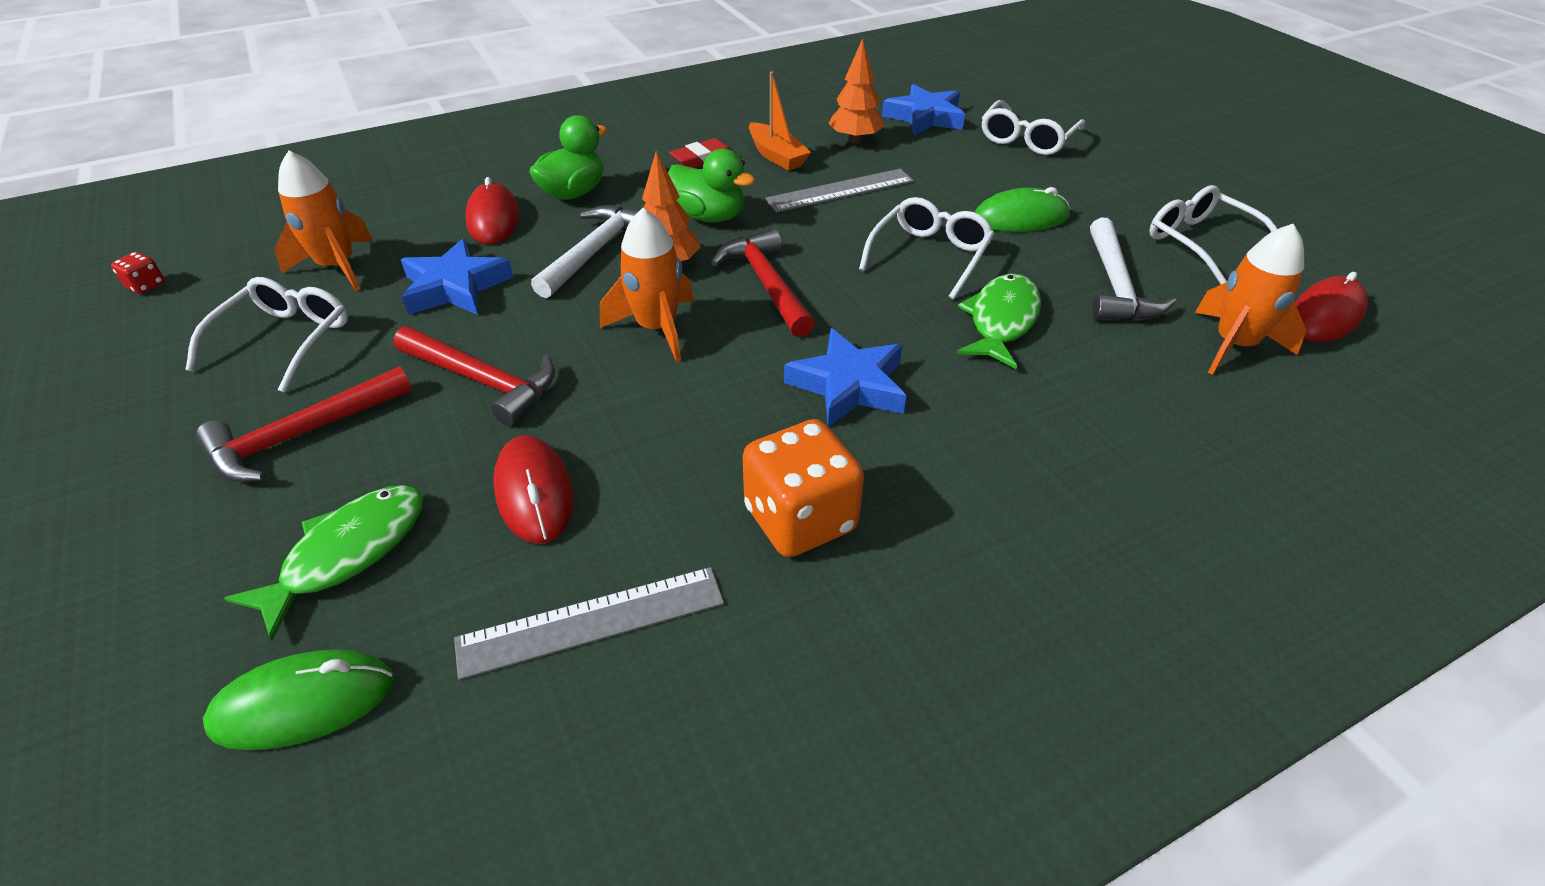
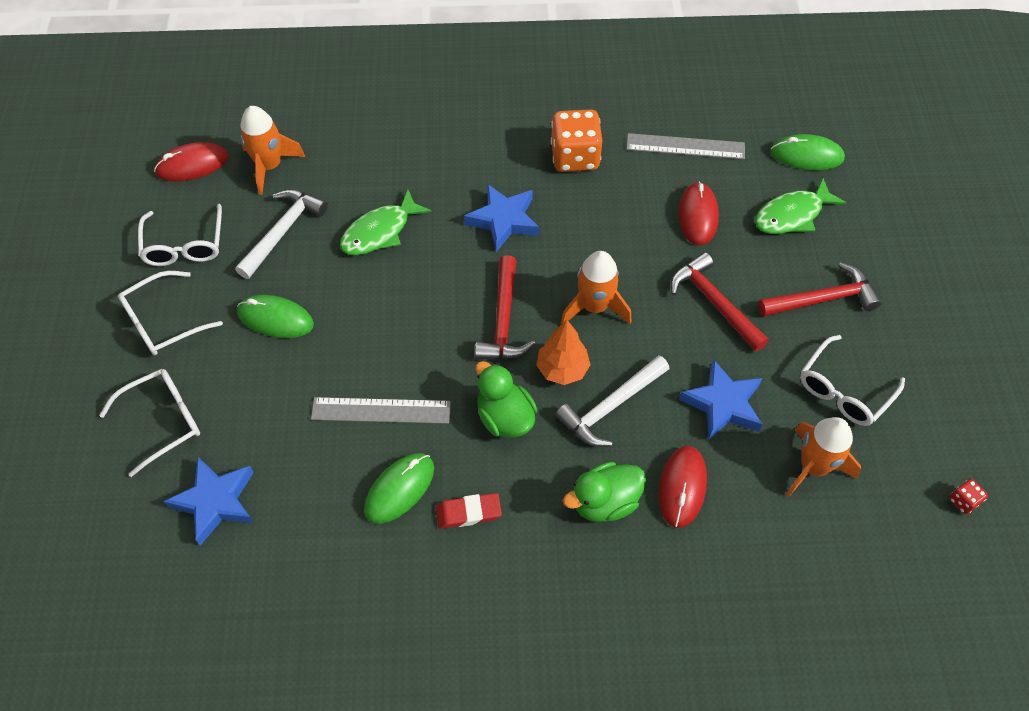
camera: 155 degrees left, 15 degrees up
orange boat [749,71,811,171] -> green mouse [364,453,434,524]
orange tree [829,38,884,143] -> none
white glasses [859,197,994,299] -> white glasses moved to [118,271,223,355]

